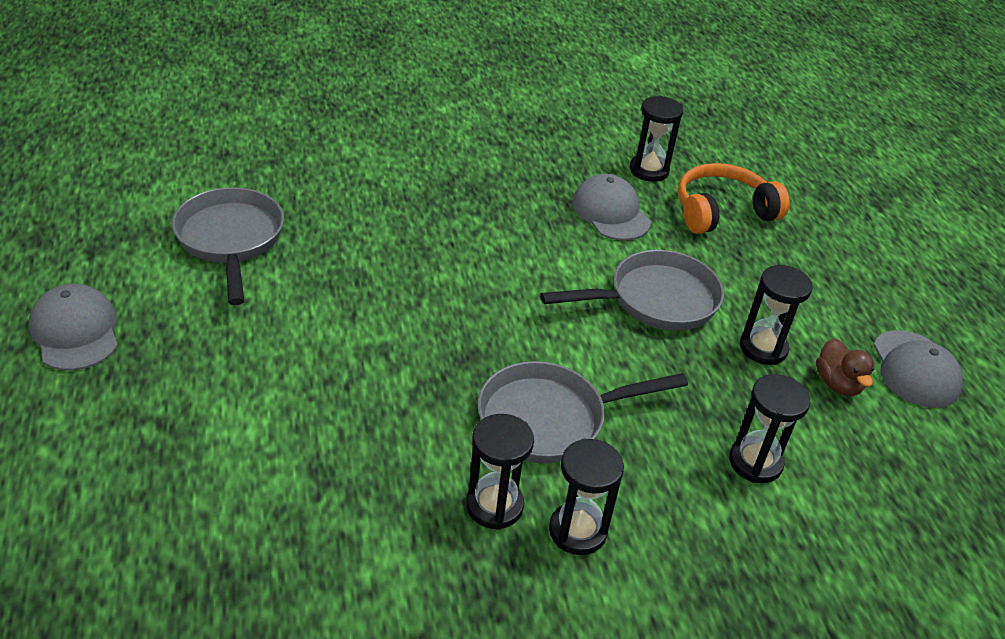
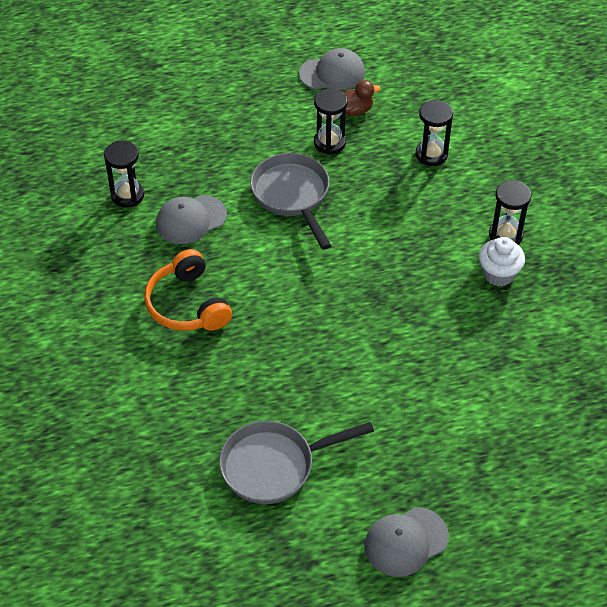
camera: 90 degrees left, 10 degrees up
black hourglass [466,414,534,530] -> white cupcake [479,237,525,286]
grey pan [478,361,688,464] -> none
orange headphones [678,163,790,234] -> orange headphones moved to [144,249,232,331]

